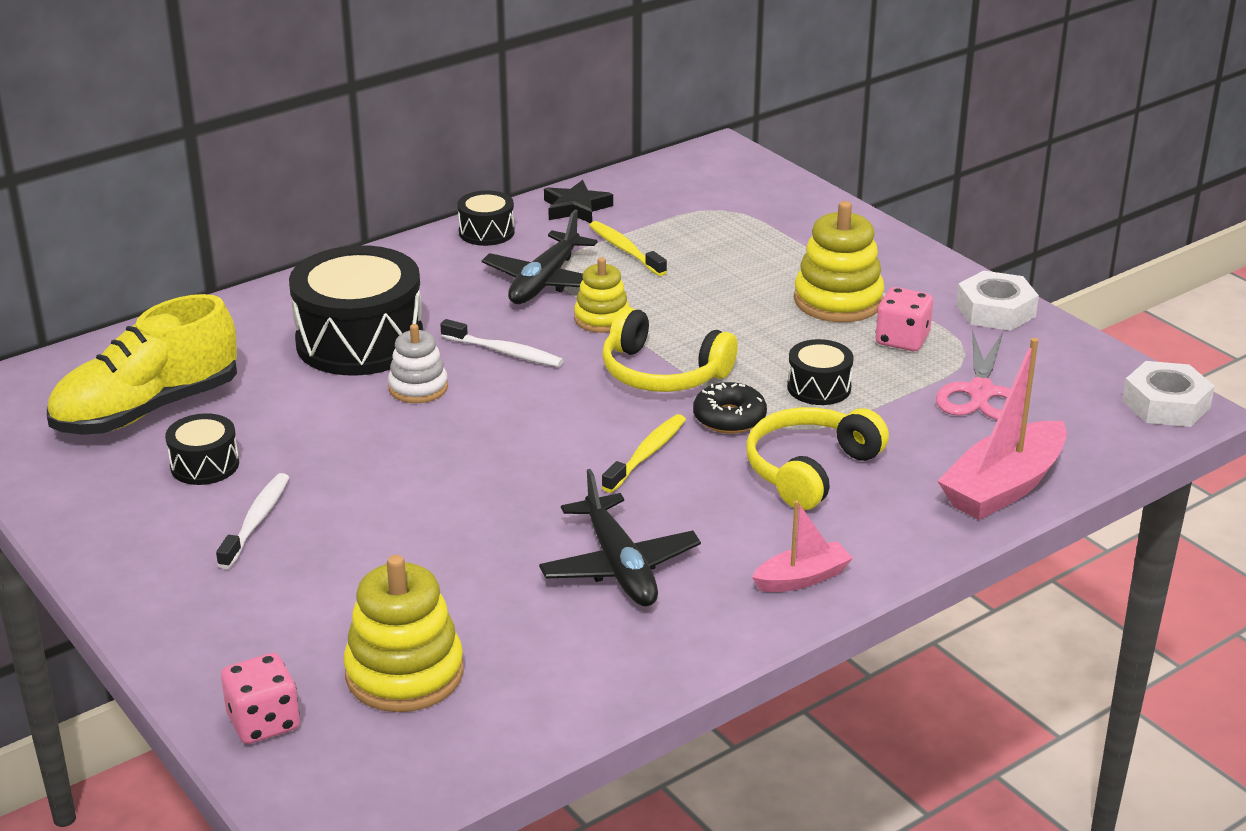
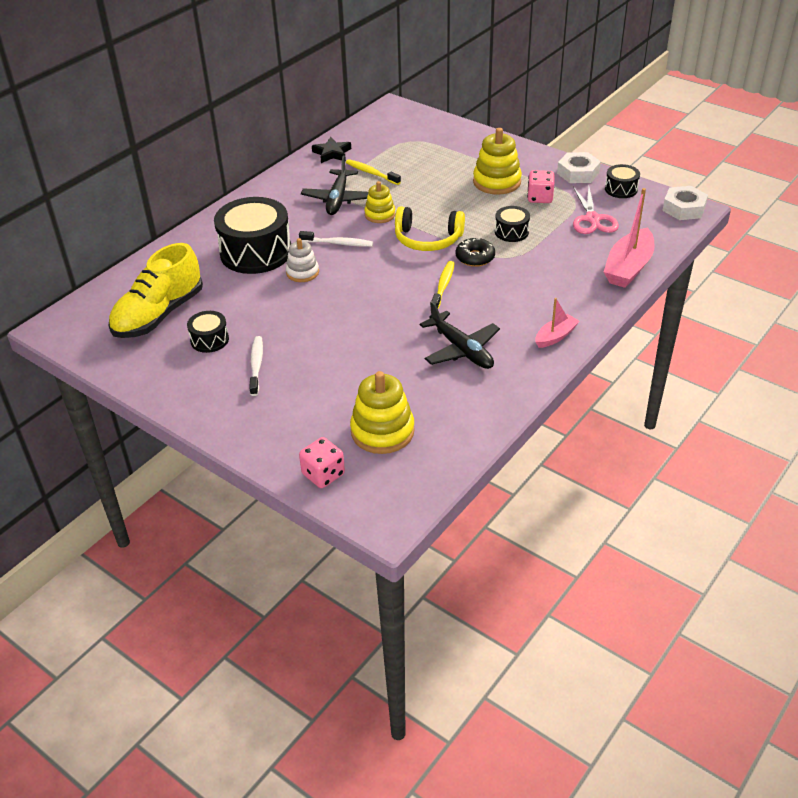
camera: 15 degrees left, 10 degrees up
black drum [457,190,515,246] -> black drum moved to [605,164,640,198]
yellow headphones [746,407,889,510] -> none

